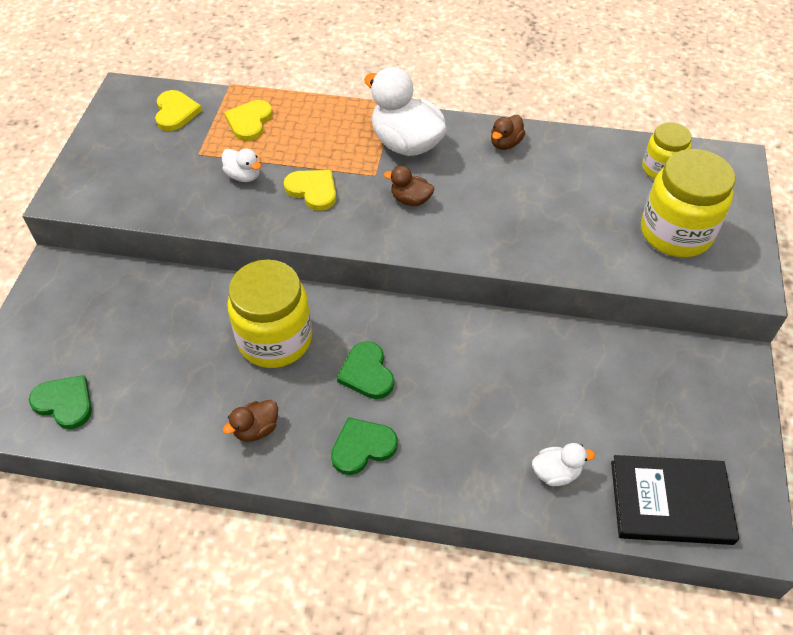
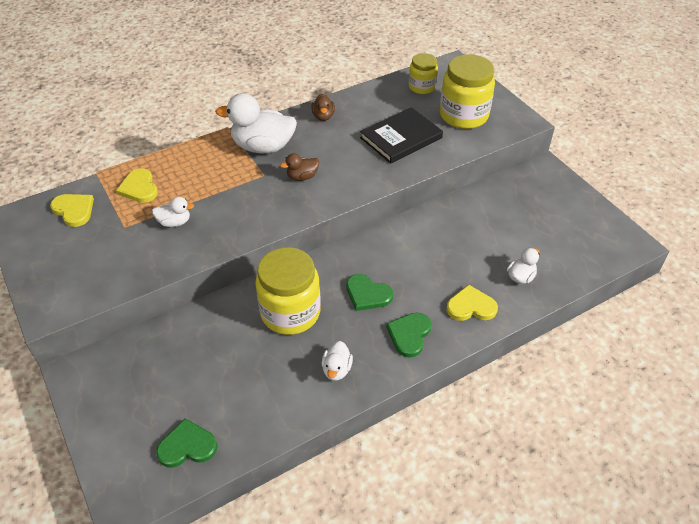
camera: 40 degrees left, 5 degrees down
brown duck [223,400,278,442] -> white duck [322,341,353,381]
yellow heart [284,170,336,211] -> yellow heart moved to [446,284,498,321]
black book [611,455,739,545] -> black book moved to [360,107,443,164]

